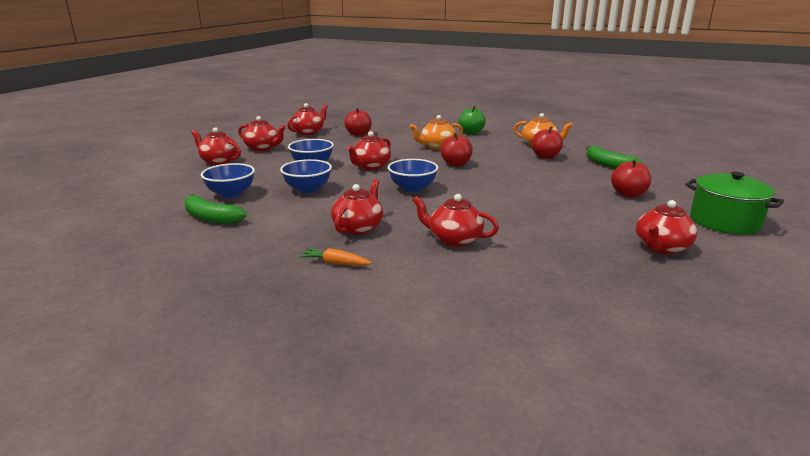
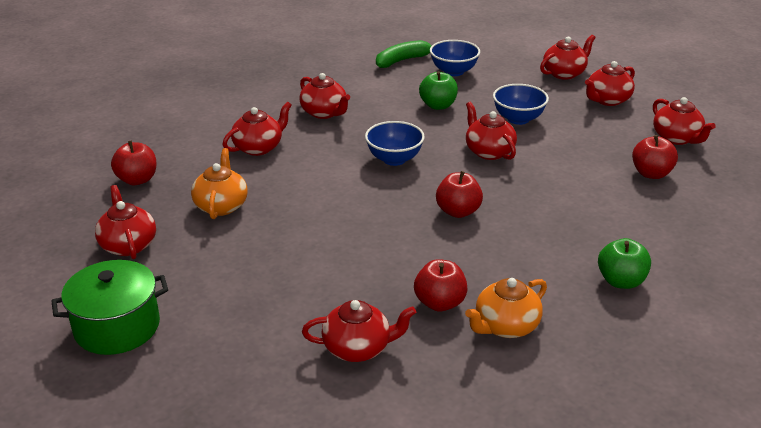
camera: 115 degrees right, 10 degrees up
blue bowl [280,159,332,194] -> green apple [419,71,458,110]
orange carrot [299,248,372,266] -> none
orange teapot [410,115,463,150] -> orange teapot moved to [191,148,248,219]
green banana [586,146,644,169] -> red teapot [302,300,416,362]
red apple [611,159,651,197] -> red apple moved to [111,141,156,185]

